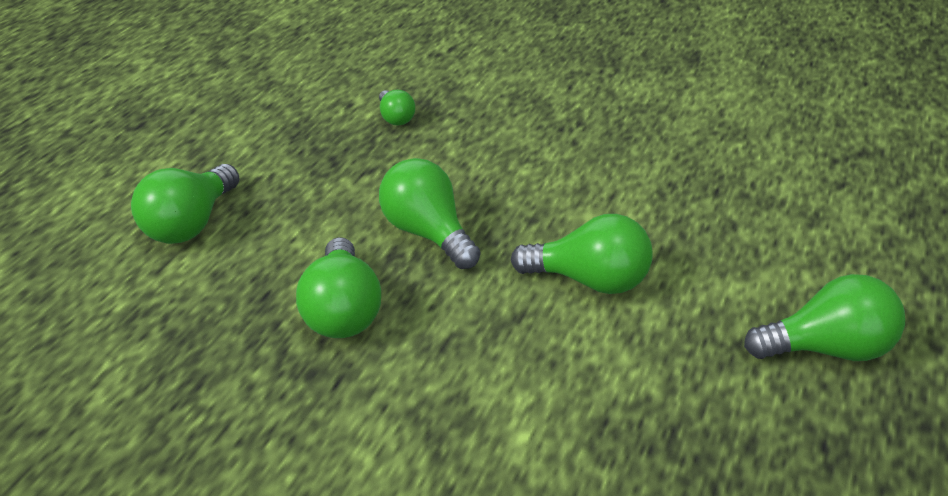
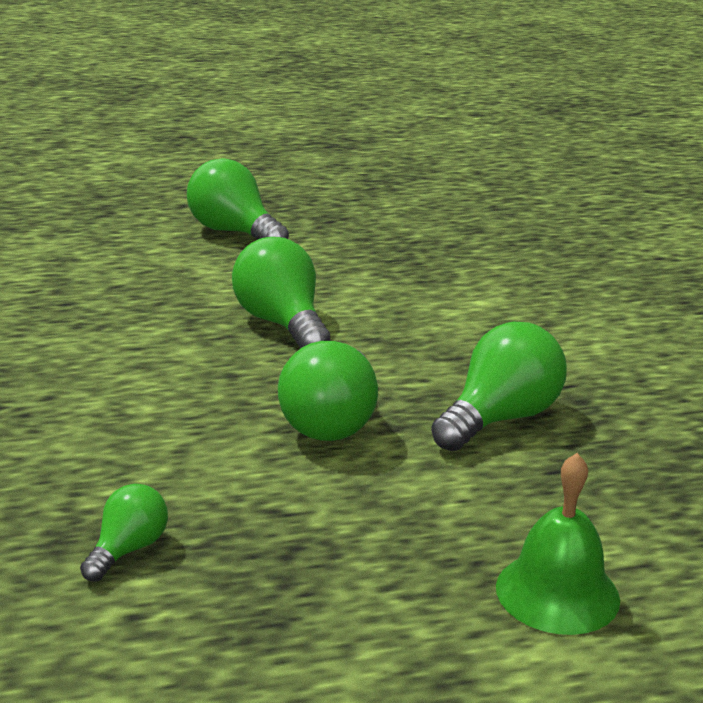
camera: 130 degrees left, 15 degrees down
green light bulb [131,164,240,244] -> green bell [496,453,620,635]

